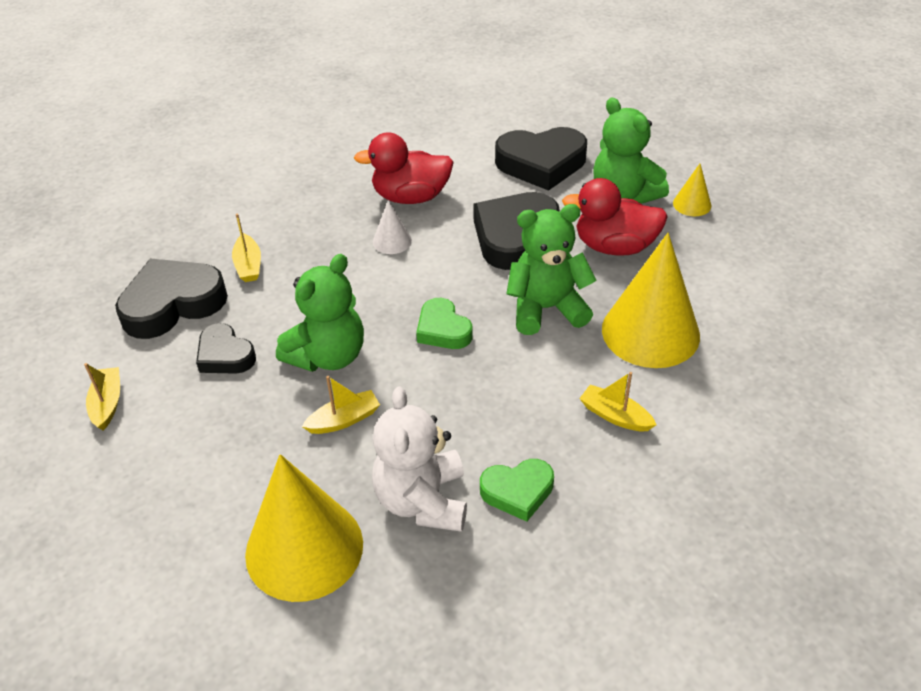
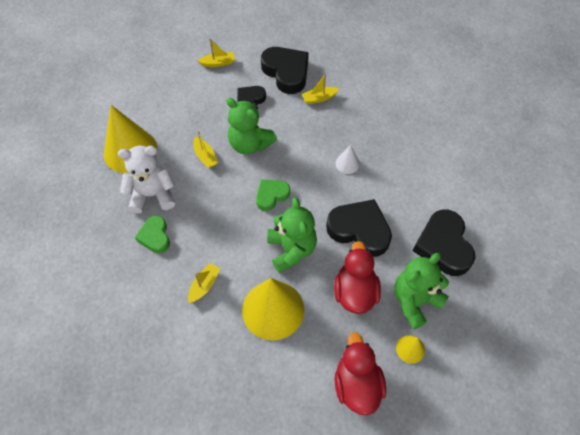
camera: 85 degrees right, 15 degrees up
red duck [354,132,454,204] -> red duck moved to [334,332,386,416]

